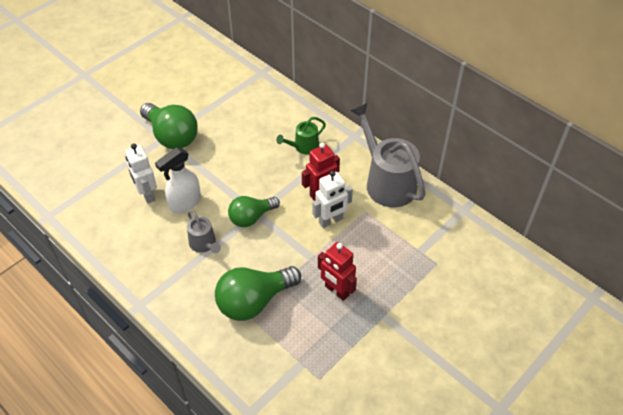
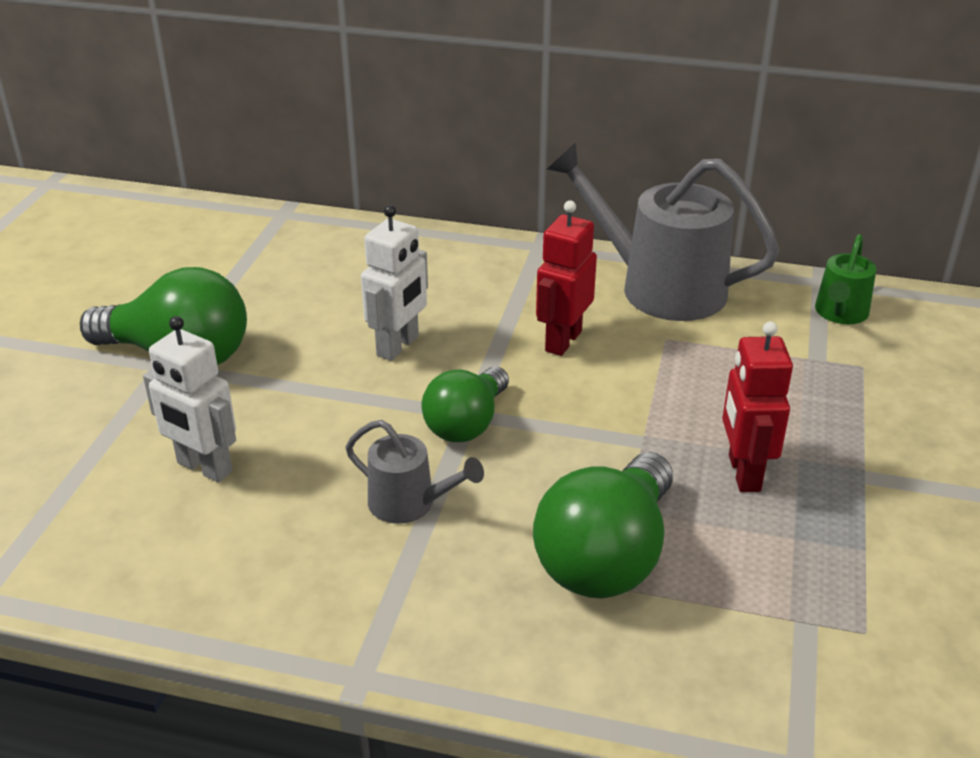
camera: 30 degrees left, 15 degrees down
white spray bottle [155,148,201,213] -> none
green watering can [276,117,326,154] -> green watering can moved to [815,234,876,324]
white robot [313,171,353,228] -> white robot moved to [361,205,428,361]
red robot [318,242,357,301] -> red robot turned 75 degrees clockwise [722,322,793,492]

